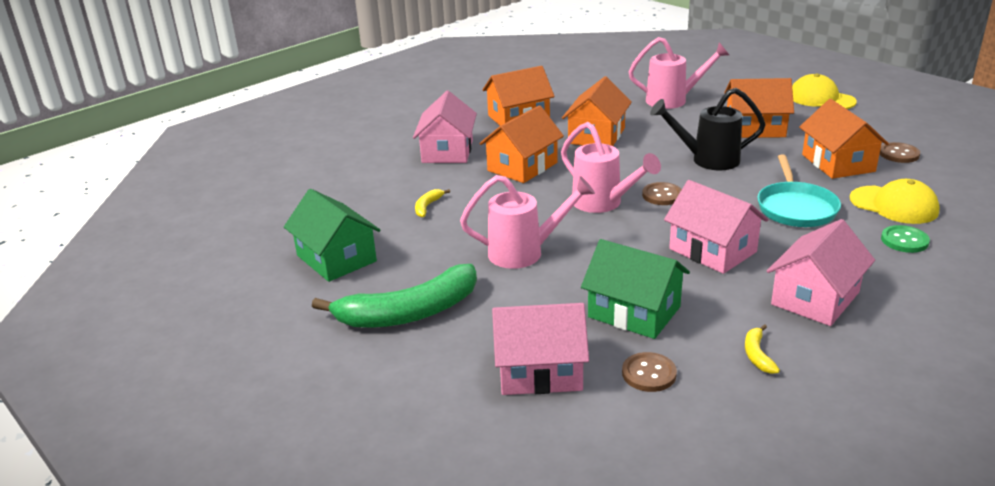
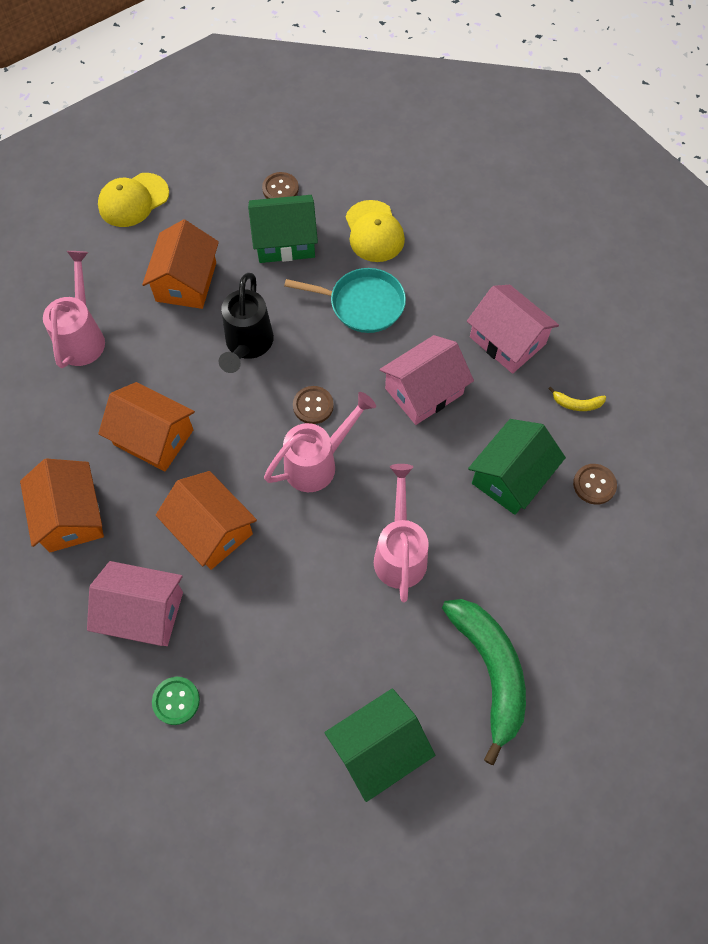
camera: 85 degrees left, 35 degrees up
yellow banana [415,189,450,218] -> none
pink house [492,303,589,395] -> none
orange house [799,99,889,179] -> green house [248,195,318,263]
yellow cap [850,179,940,224] -> yellow cap turned 120 degrees clockwise [345,200,405,262]
green button [881,225,930,253] -> green button moved to [152,677,200,725]

